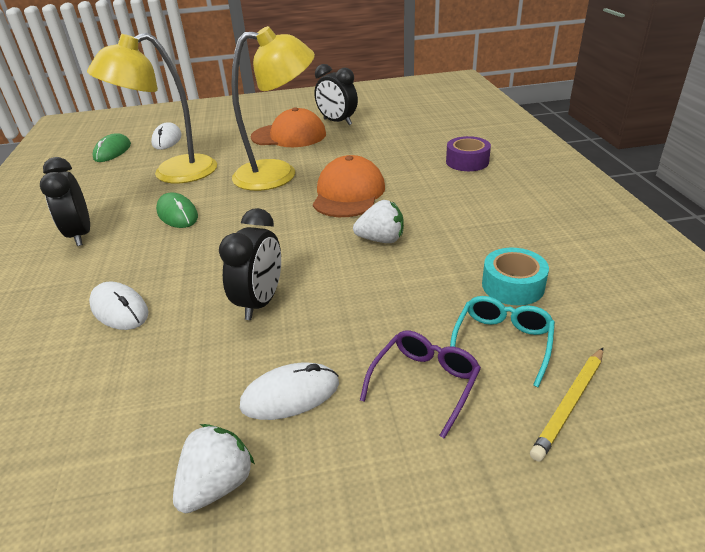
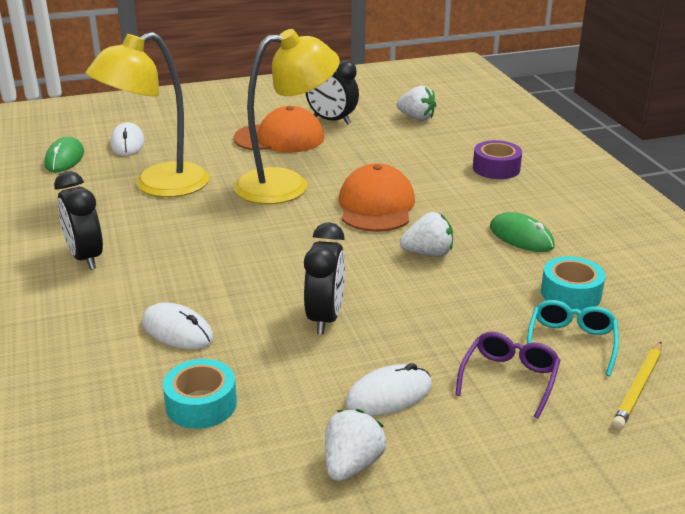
camera: 10 degrees left, 5 degrees down
green mouse [156,192,198,228] -> green mouse moved to [490,212,555,252]
none -> turquoise tape [163,359,237,429]
none -> white strawberry [397,86,436,121]

